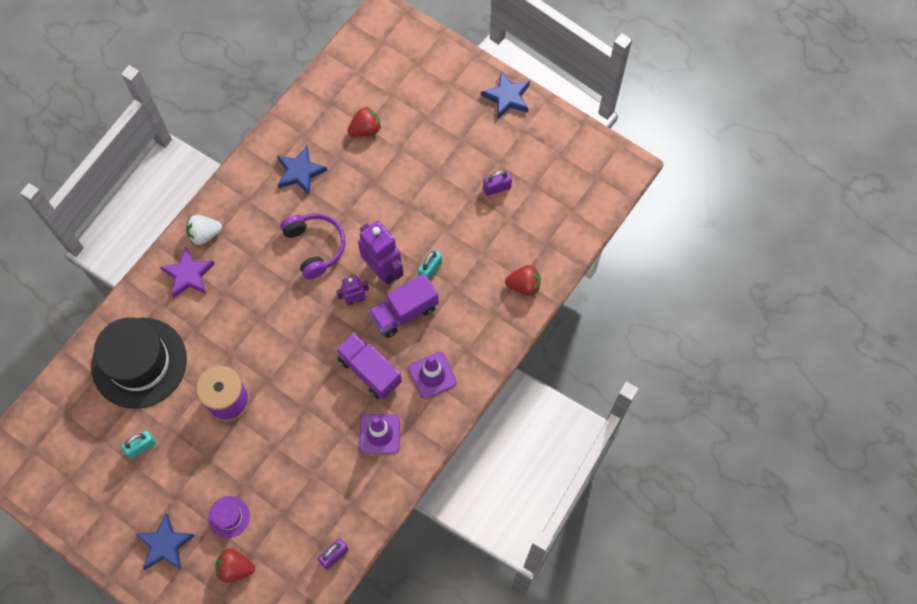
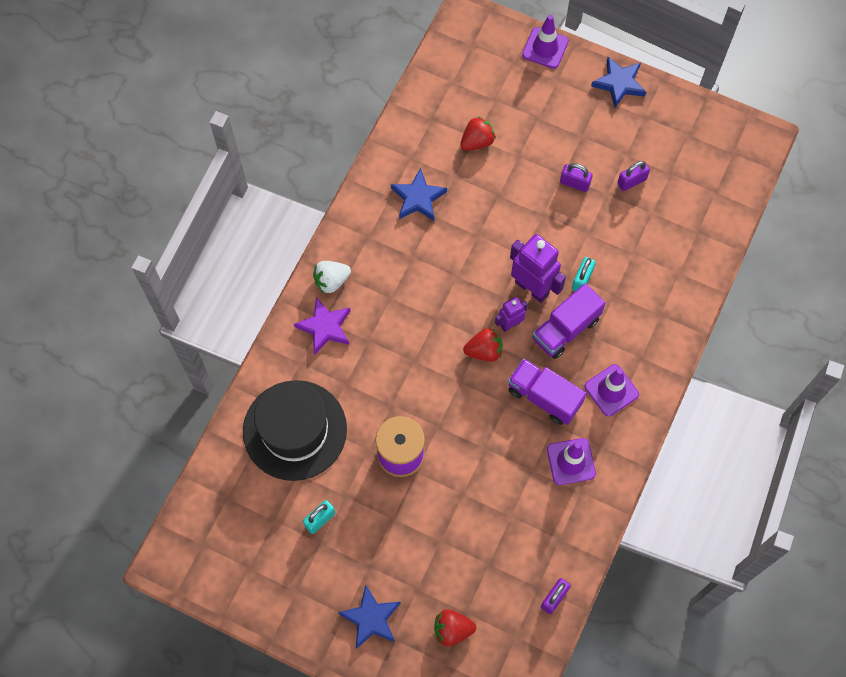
camera: 10 degrees left, 0 degrees up
purple hat [208,496,250,538] -> none
purple headphones [280,213,345,279] -> none
red strawberry [505,265,541,296] -> red strawberry moved to [463,328,502,362]
none -> purple traffic cone [522,15,569,69]
none -> purple padlock [560,163,593,192]

